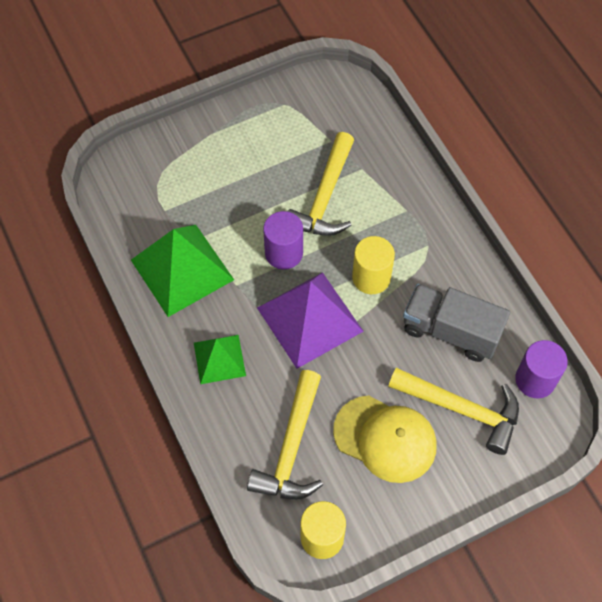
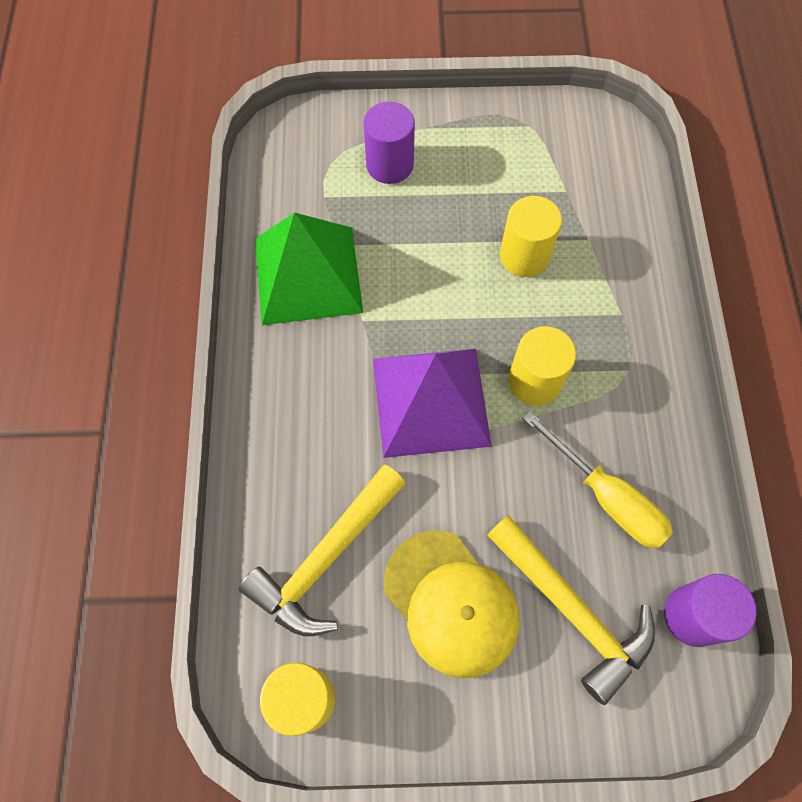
camera: 25 degrees right, 5 degrees up
green pyramid [194,335,246,384] -> none
purple cylinder [263,211,303,270] -> purple cylinder moved to [363,102,415,184]
yellow hammer [288,132,354,236] -> yellow cylinder [500,196,562,277]
grey truck [403,284,510,362] -> yellow screwdriver [522,411,673,549]

